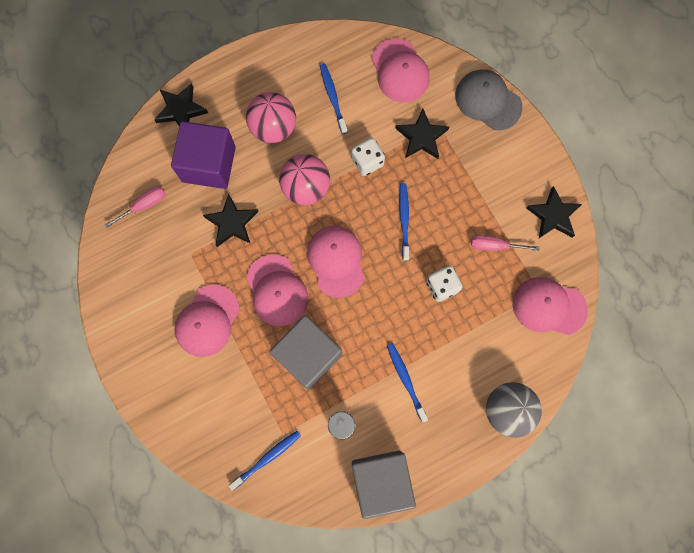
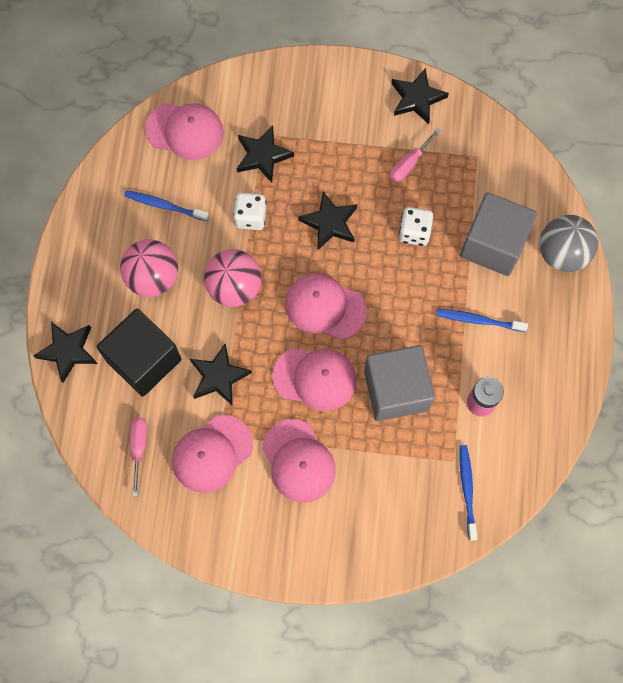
camera: 55 degrees left, 5 degrees down
purple cube [171,121,236,189] -> black cube [96,309,182,397]
grey cube [352,451,416,519] -> grey cube moved to [460,192,537,276]
blue toothbrush [399,183,409,261] -> black star [298,191,357,250]
grey cap [455,69,522,130] -> none
pink cap [513,277,588,335] -> pink cap moved to [172,415,253,493]

